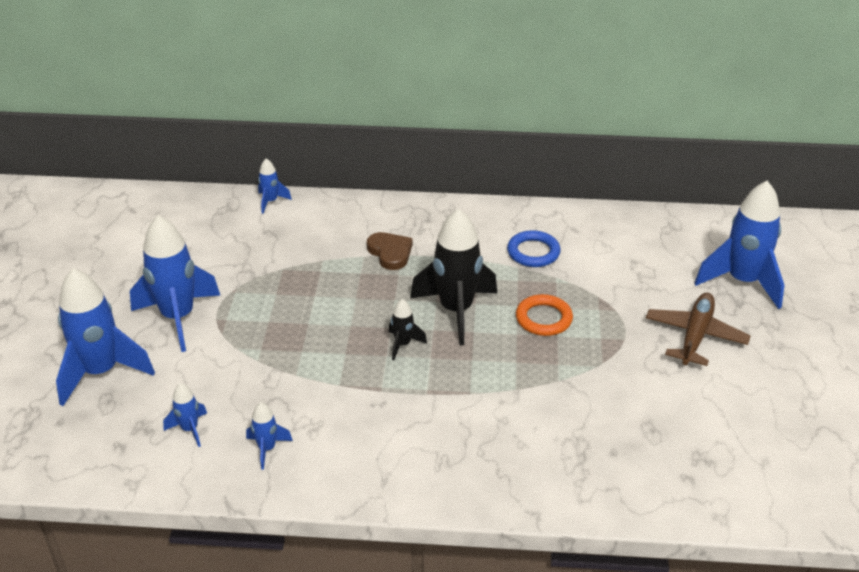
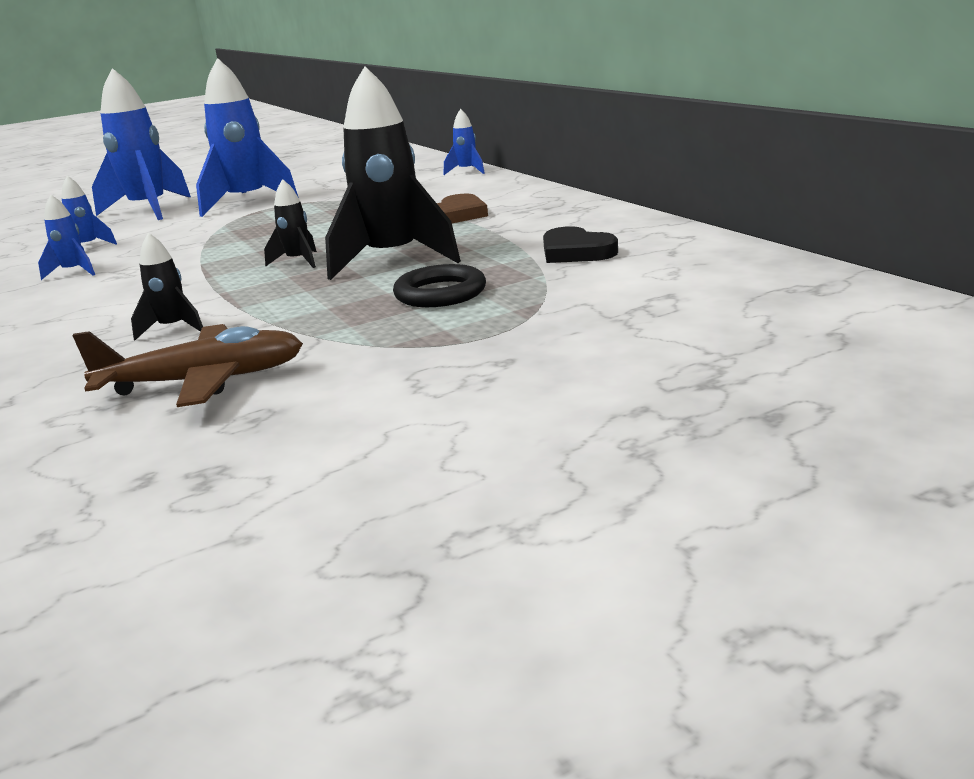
camera: 60 degrees right, 15 degrees down
blue ring [507,230,560,267] -> black heart [543,226,618,263]
orange ring [516,294,573,336] -> black ring [393,264,486,307]
brown plane [646,293,750,366] -> brown plane moved to [72,324,303,407]
blue rocket [695,181,784,309] -> none
none -> black rocket [131,233,203,341]

